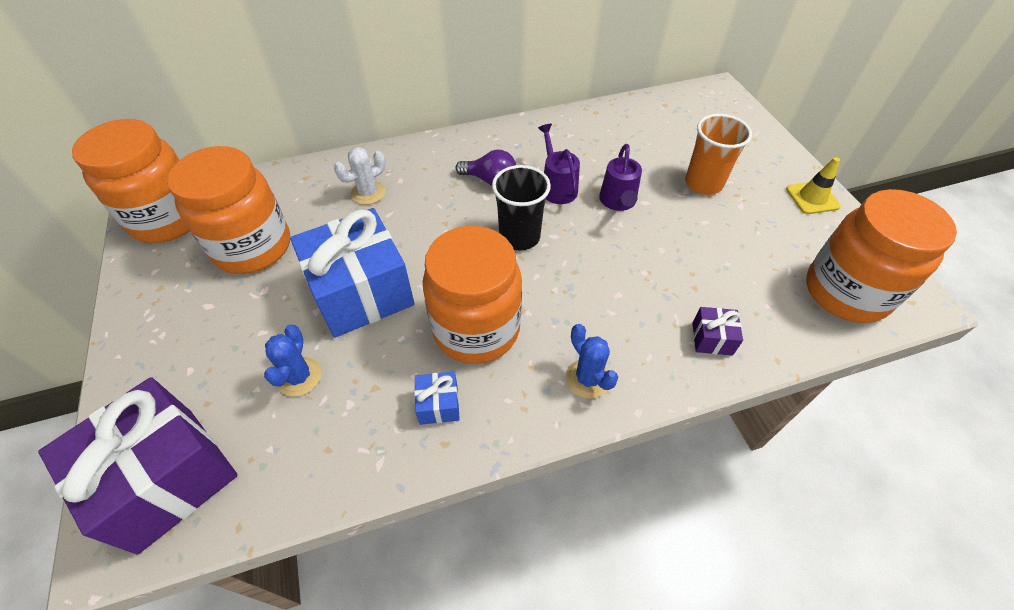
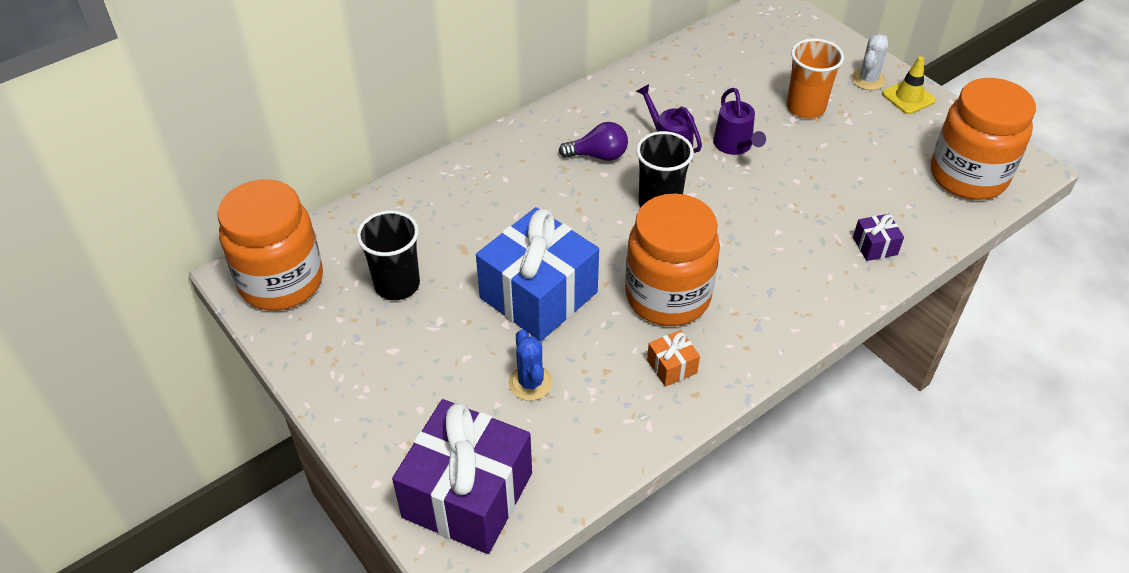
camera: 20 degrees left, 5 degrees down
orange jar [167,146,290,274] -> black cup [357,210,420,300]
white cactus [334,147,386,205] -> white cactus moved to [851,34,888,90]
blue gift [414,372,460,425] -> orange gift [647,330,700,387]
blue cactus [566,324,618,399] -> none

